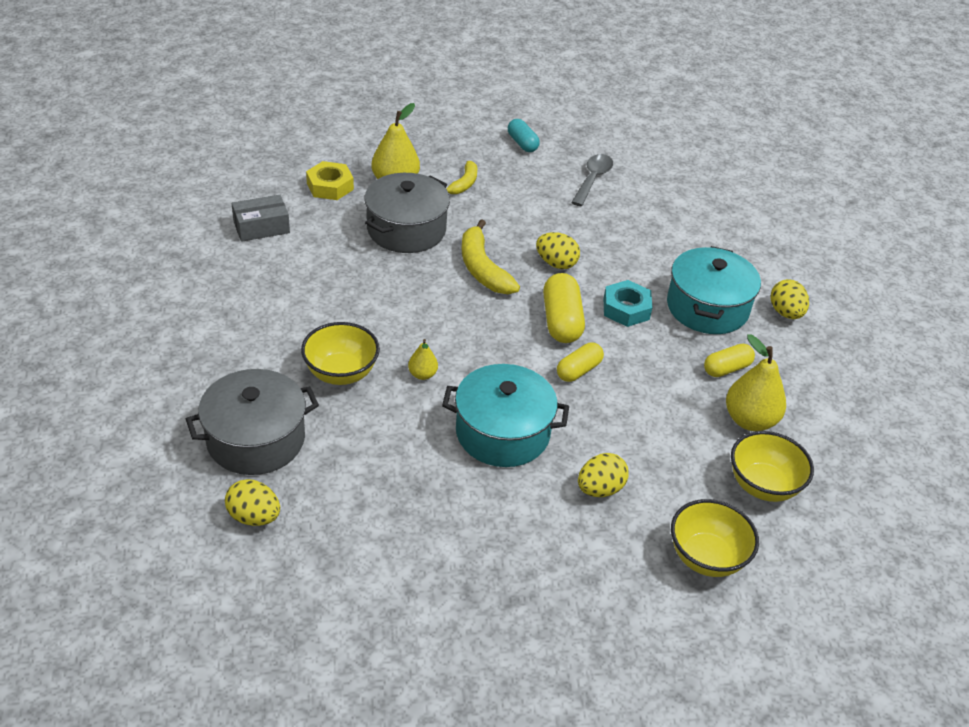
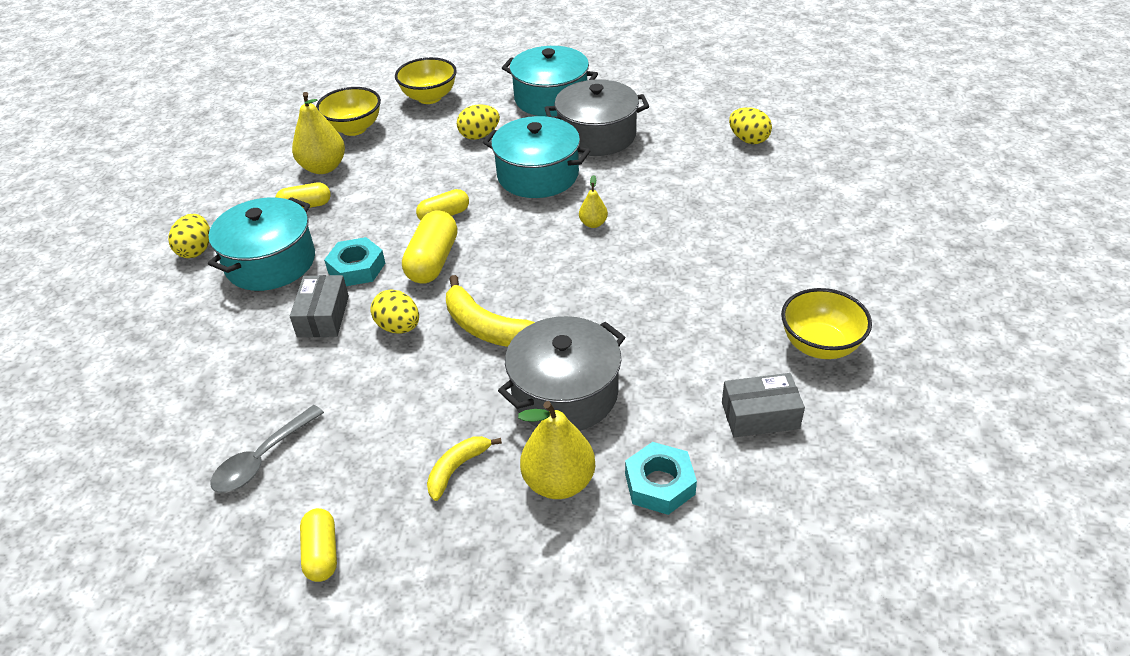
camera: 160 degrees left, 0 degrees up
grey pot [186,369,319,475] -> grey pot moved to [545,80,649,156]
yellow bowl [301,322,380,385] -> yellow bowl moved to [781,288,872,359]
yellow nut [306,161,354,200] -> turquoise nut [625,442,697,515]
yellow banana [461,219,520,294] -> yellow banana turned 135 degrees clockwise [446,275,535,347]
turquoise capsule [508,119,540,152] -> yellow capsule [300,508,337,582]
none -> grey box [290,275,349,337]
none -> turquoise pot [502,46,598,117]

